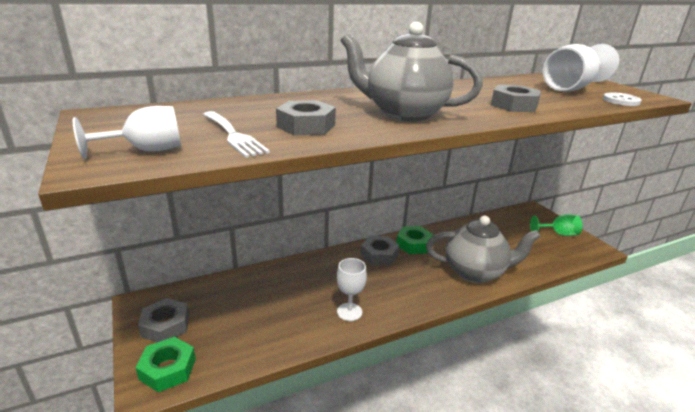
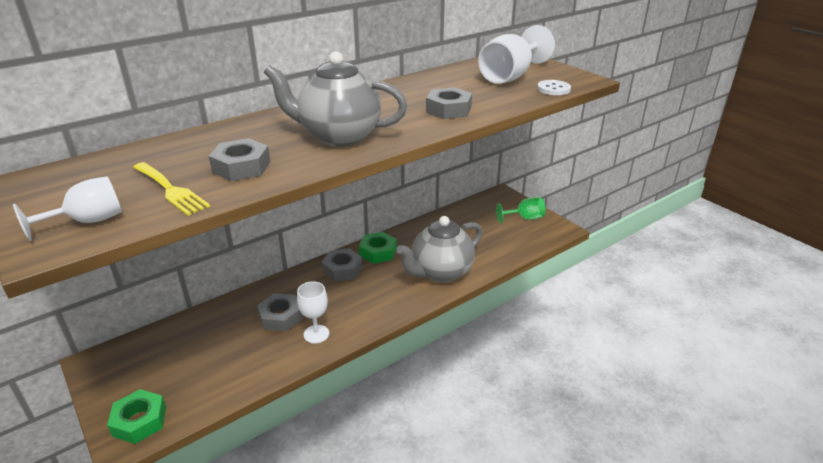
camera: 10 degrees left, 5 degrees up
grey nut [138,298,189,342] -> grey nut moved to [257,293,303,332]
white fork [203,111,270,158] -> yellow fork [133,162,210,216]
grey teapot [426,216,541,283] -> grey teapot turned 150 degrees clockwise [396,216,483,283]

